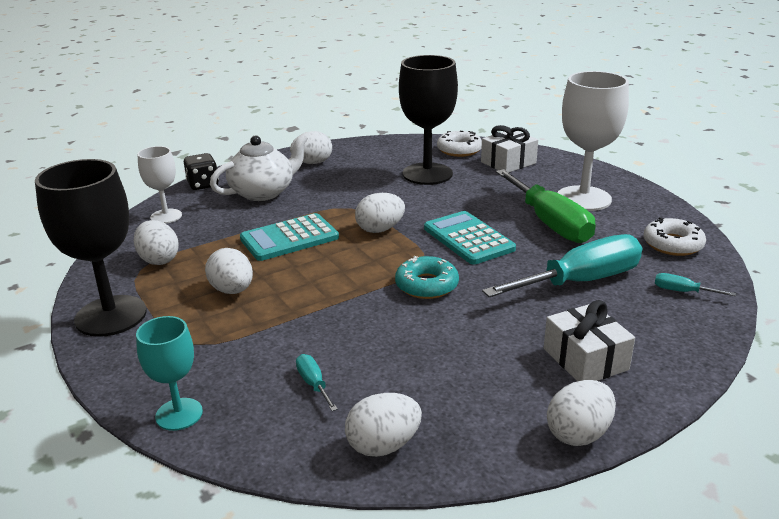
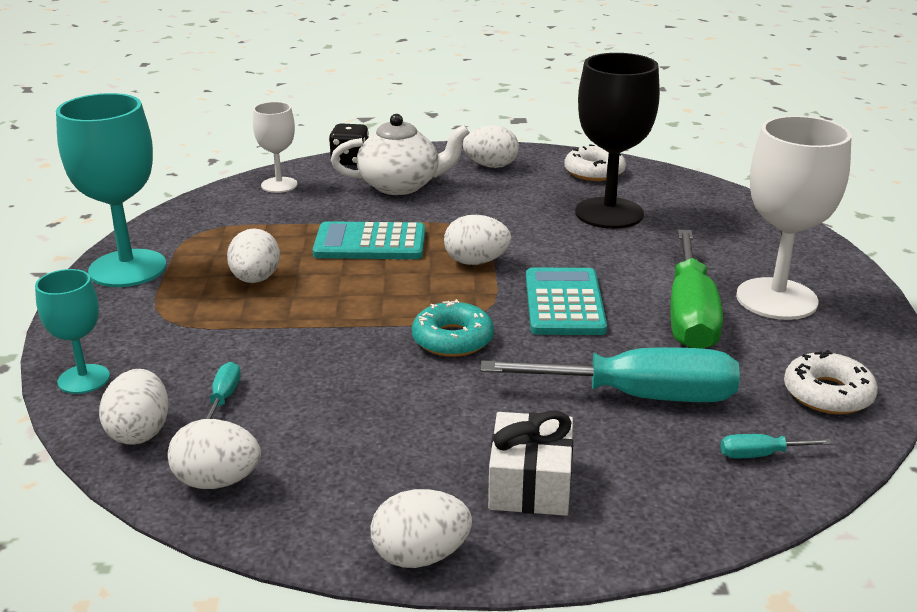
camera: 30 degrees right, 0 degrees up
black goblet [35,159,147,337] -> turquoise goblet [56,93,167,287]
white egg [134,220,179,265] -> white egg moved to [99,369,169,445]
white donut [437,131,482,157] -> white donut moved to [564,144,626,181]
white gift [481,125,538,172] -> none
turquoise screwdriver [655,273,736,296] -> turquoise screwdriver turned 60 degrees counterclockwise [721,434,833,458]

